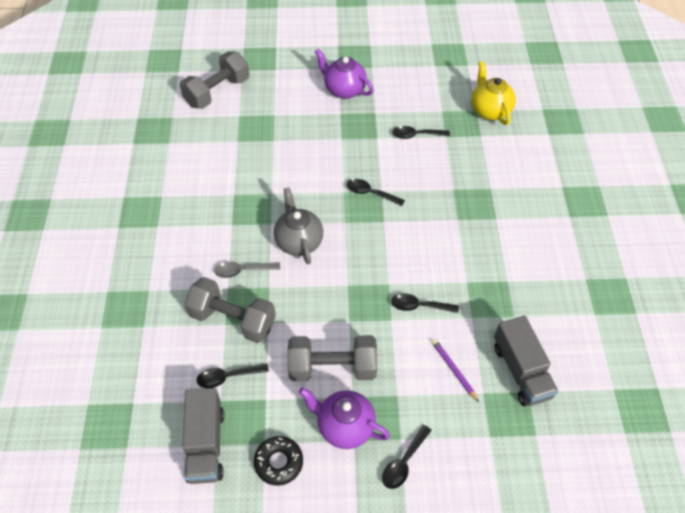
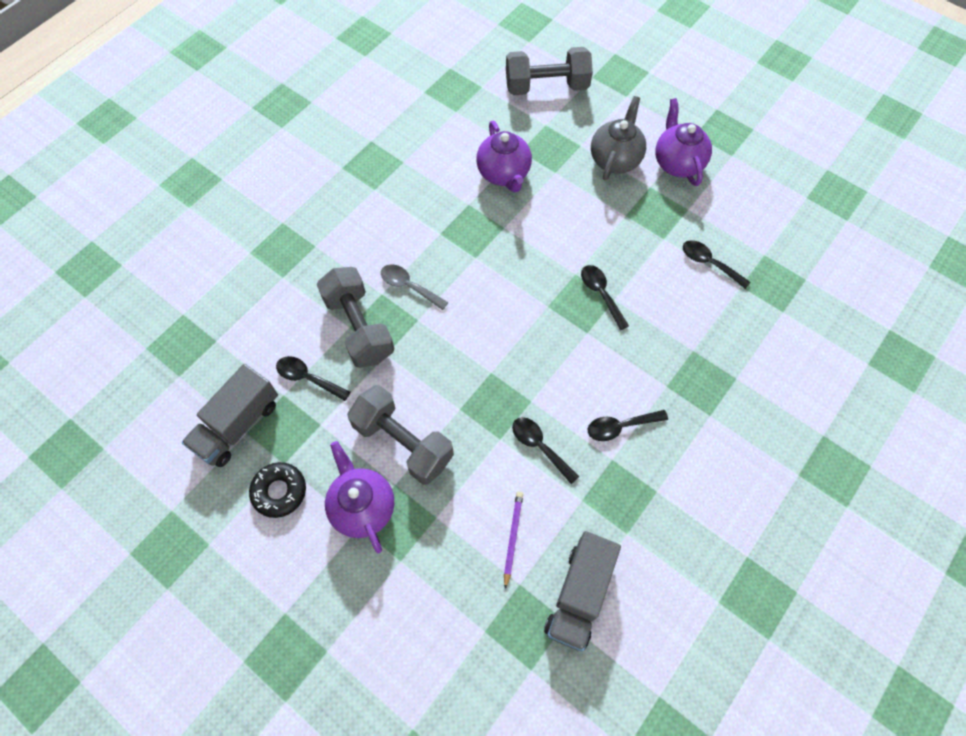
camera: 40 degrees right, 10 degrees up
grey teapot [274,187,323,264] -> grey teapot moved to [591,96,646,180]
black spoon [382,425,432,489] -> black spoon moved to [587,410,668,441]
yellow teapot [472,61,516,125] -> none
none -> purple teapot [476,121,532,192]

